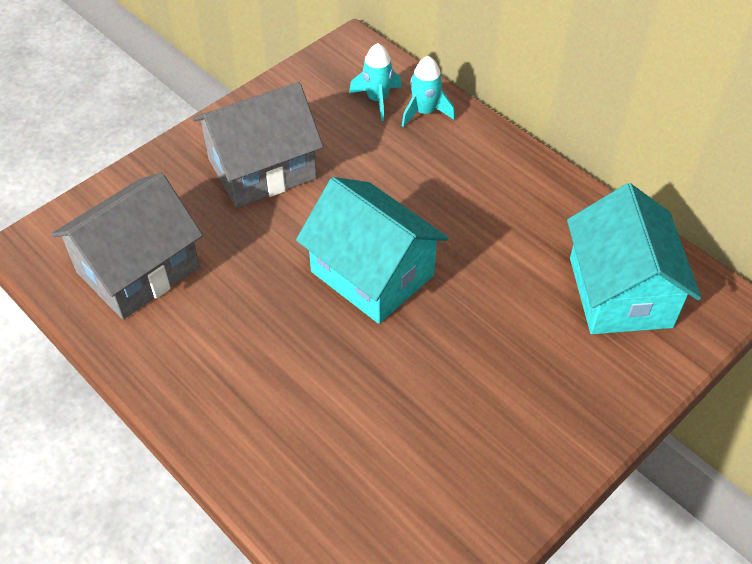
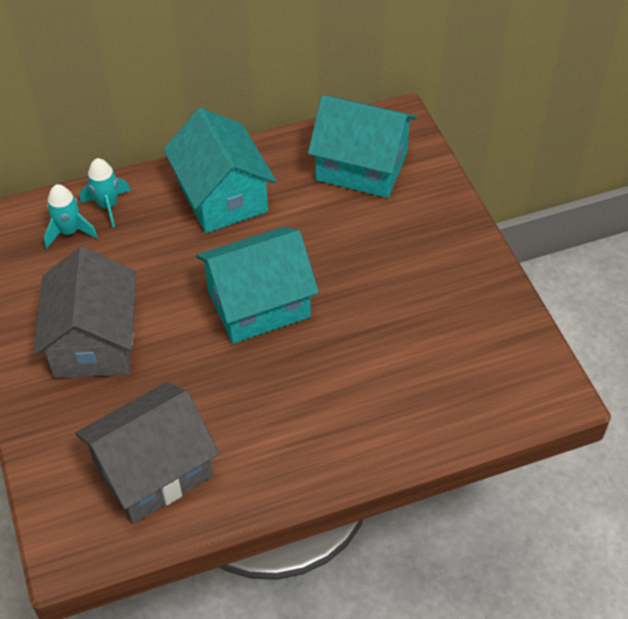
camera: 65 degrees left, 0 degrees up
grey house [51,173,203,319] -> grey house turned 75 degrees clockwise [75,382,219,523]
none -> turquoise house [163,108,276,233]

